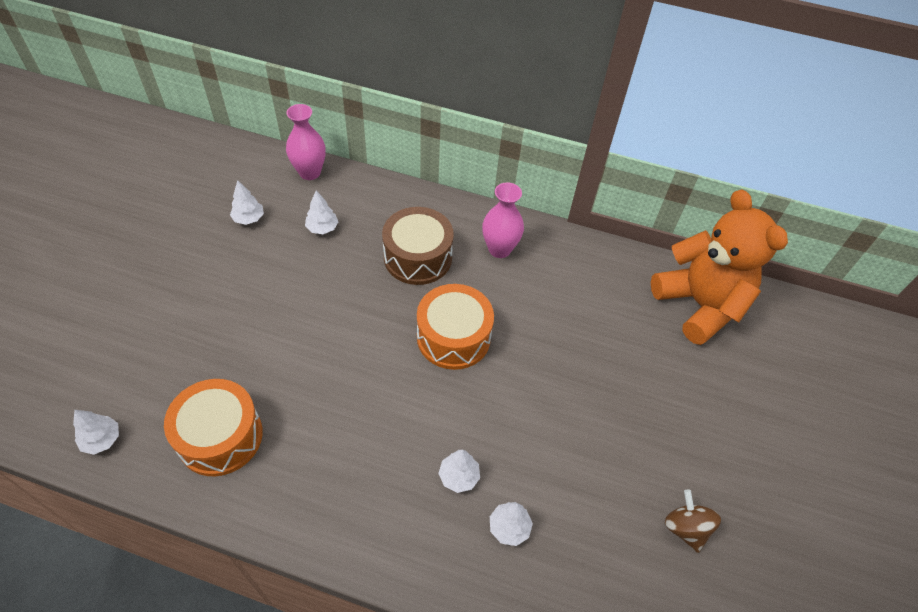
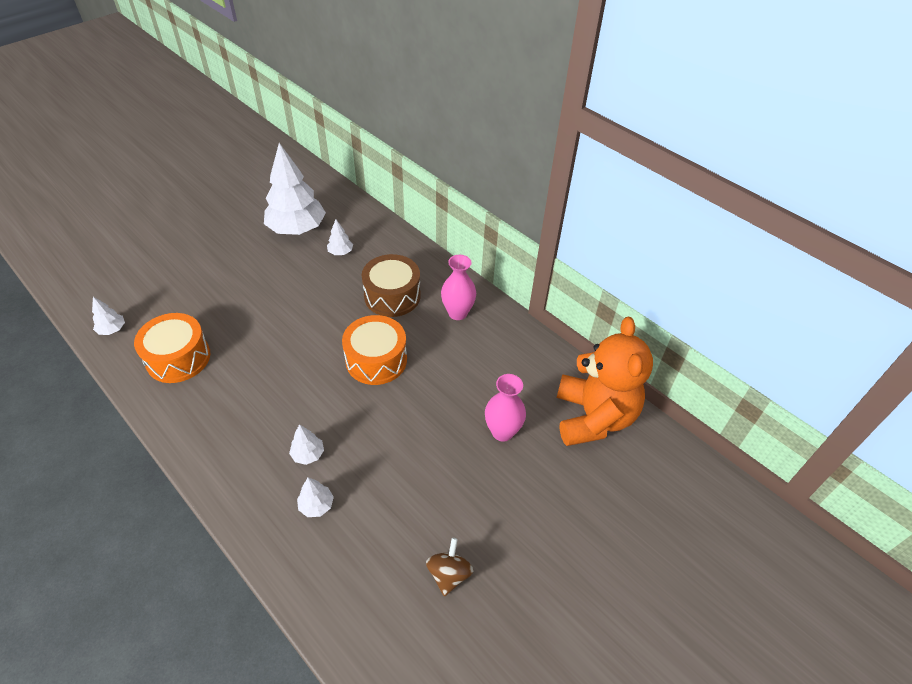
camera: 30 degrees right, 5 degrees down
white tree [230,180,264,225] -> white tree [264,143,326,235], size x2.38
pink vase [286,104,326,180] -> pink vase moved to [485,374,526,441]

